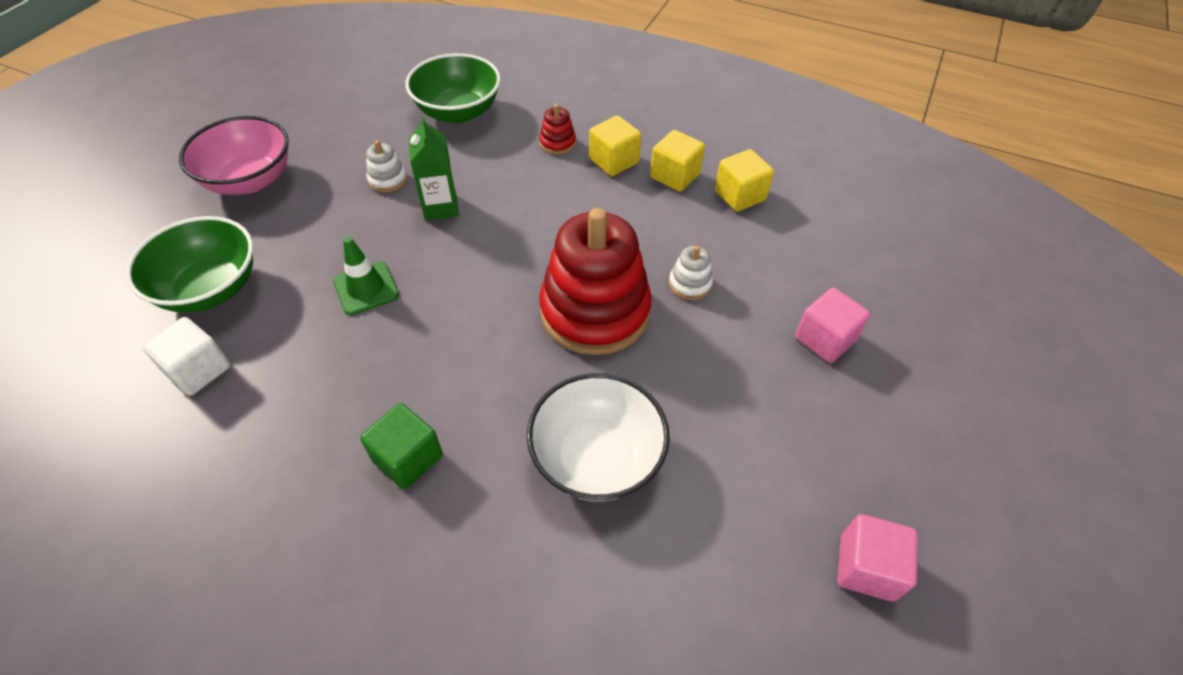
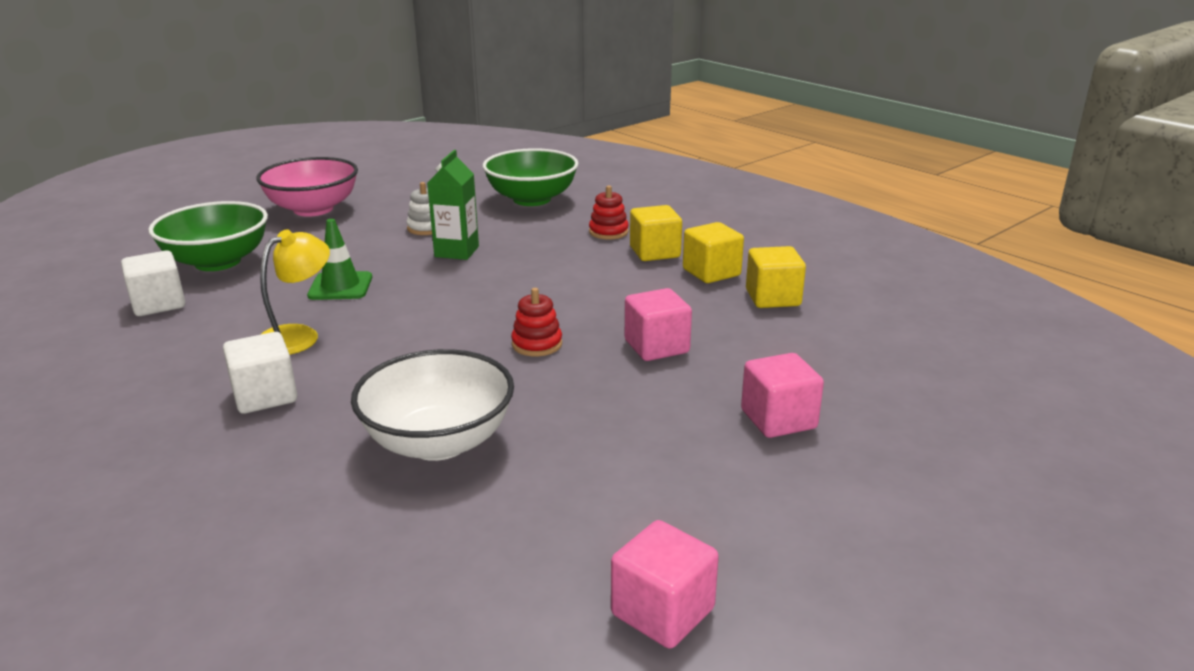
camera: 25 degrees right, 25 degrees down
green cube [360,403,443,489] -> white cube [223,332,297,414]
red stacking toy [539,208,652,355] -> red stacking toy [511,288,562,356], size x0.41
white stacking toy [669,246,713,300] -> pink cube [625,288,692,361]
none -> yellow lamp [260,229,330,355]

